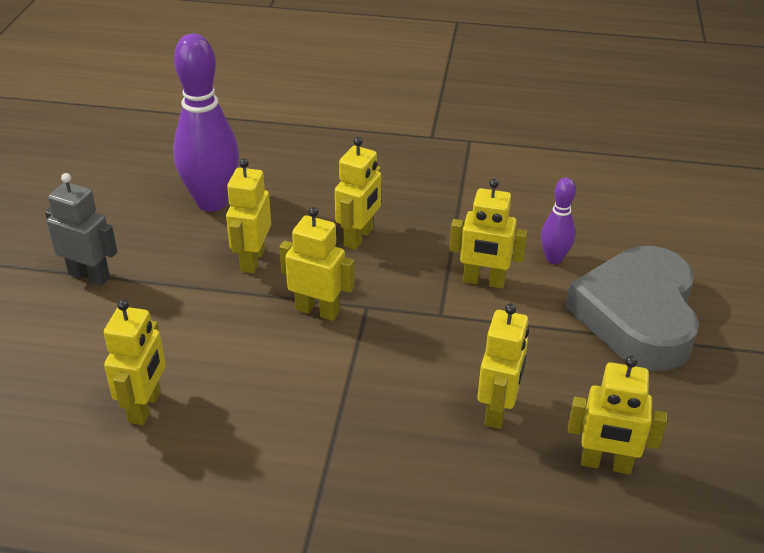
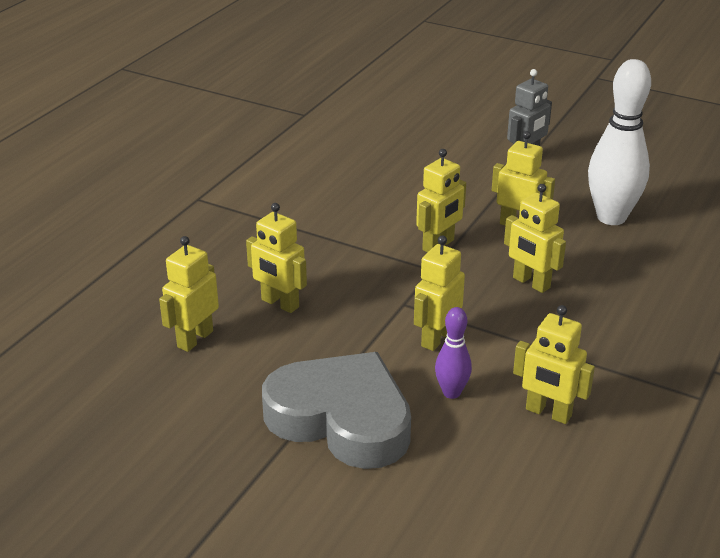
camera: 110 degrees right, 5 degrees down
yellow robot [104,299,166,425] -> yellow robot moved to [513,305,595,424]
purple bowling pin [173,34,239,211] -> white bowling pin [588,59,651,225]

